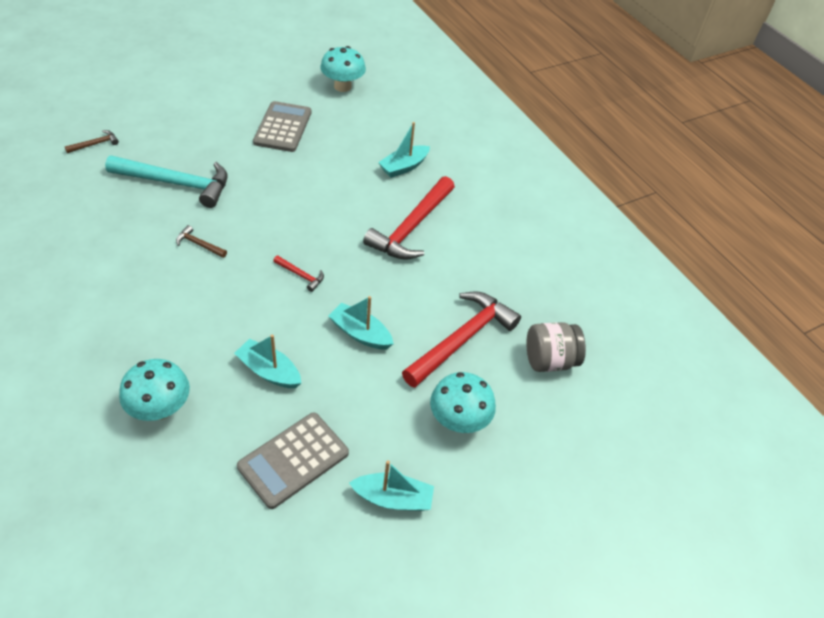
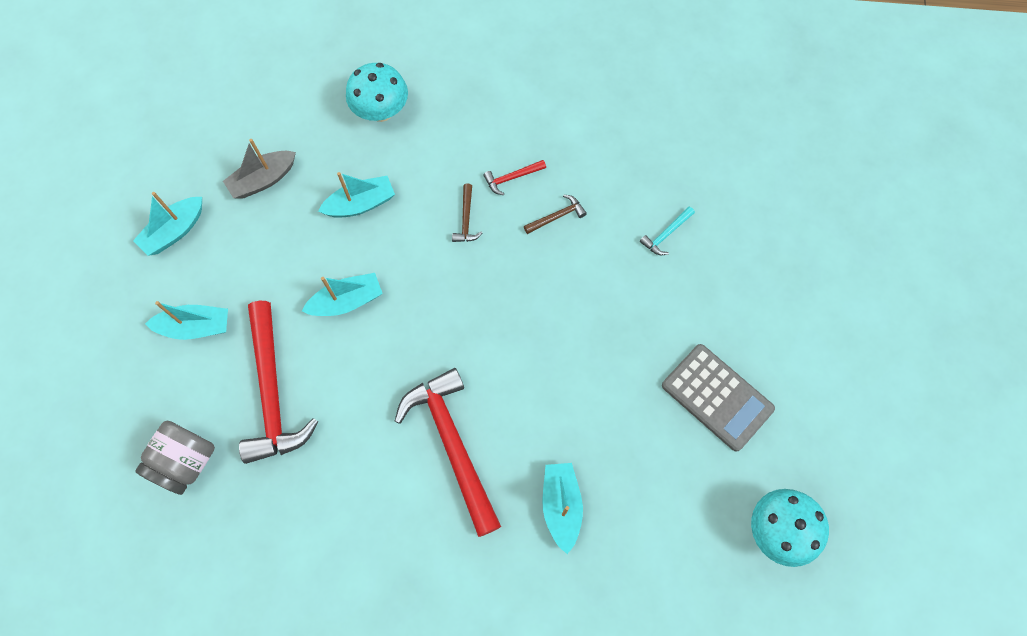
camera: 130 degrees right, 20 degrees up
brown hammer [65,130,119,153] -> brown hammer moved to [452,184,482,242]
turquoise hammer [105,155,228,208] -> turquoise hammer [640,207,695,255], size x0.42
grey calculator [237,412,349,509] -> grey boat [223,139,296,199]
red hammer [273,255,324,292] -> red hammer moved to [483,160,546,195]
turquoise mushroom [430,372,496,433] -> turquoise boat [145,301,228,340]

